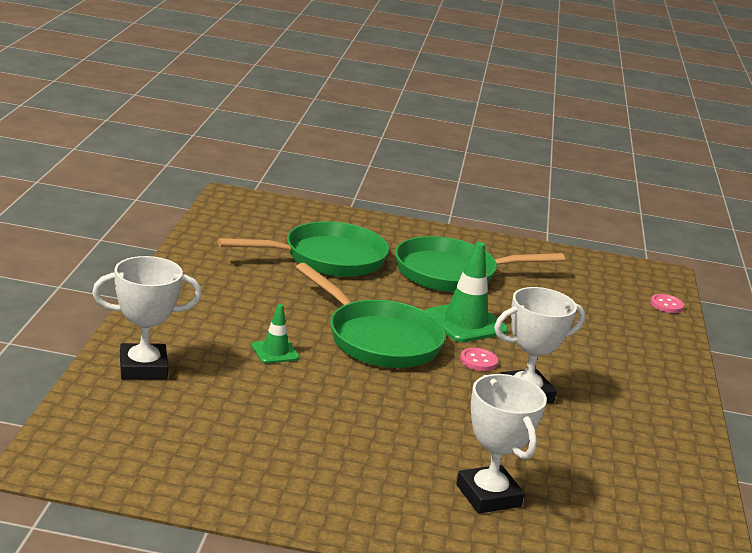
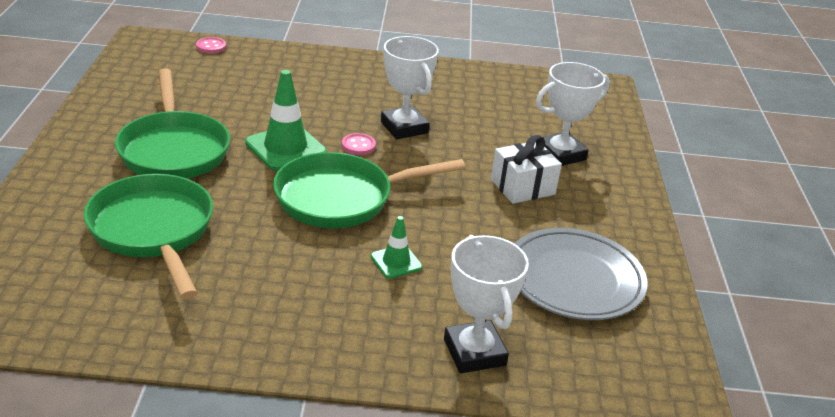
camera: 95 degrees left, 10 degrees up
green pan [295,263,446,368] -> green pan turned 150 degrees counterclockwise [273,152,466,228]
none -> white gift [491,135,562,204]
none -> grey plate [514,228,647,320]

